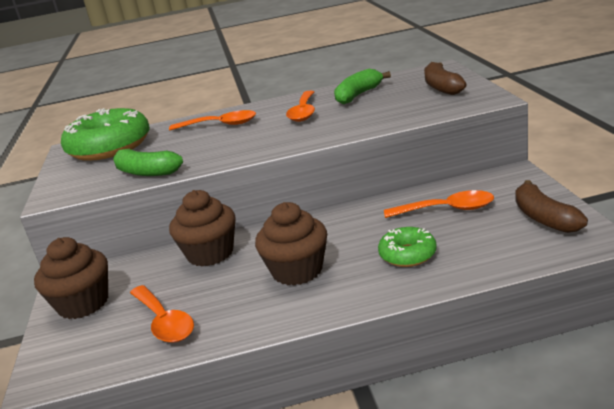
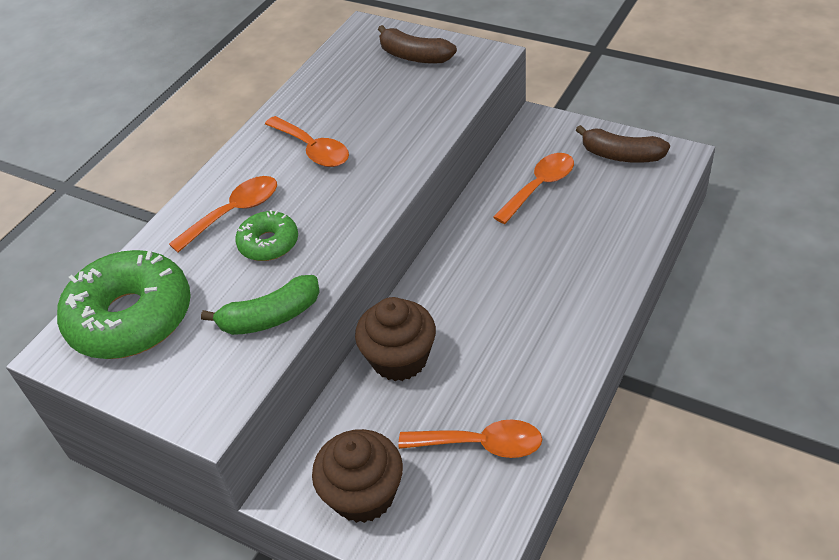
camera: 50 degrees left, 20 degrees up
brown cupcake [255,202,327,285] -> none
green banana [334,69,391,104] -> none
green donut [378,227,437,267] -> green donut moved to [235,210,298,261]

